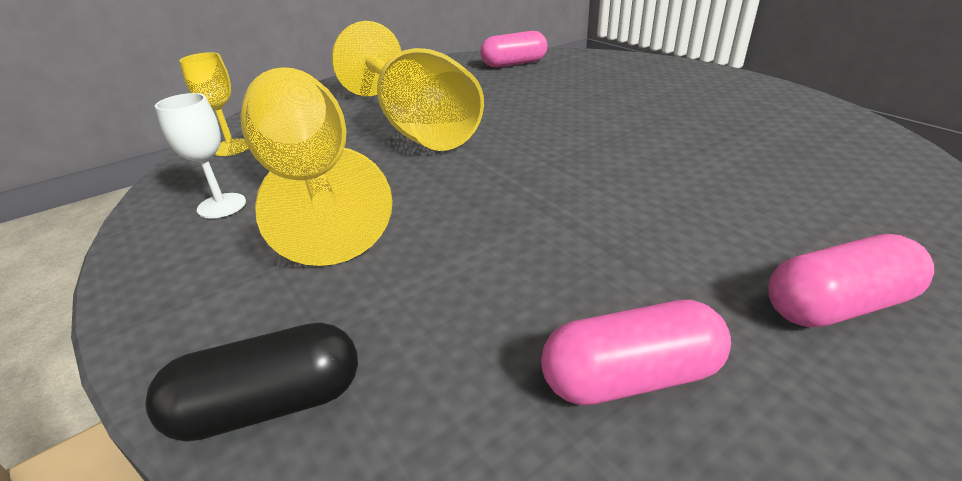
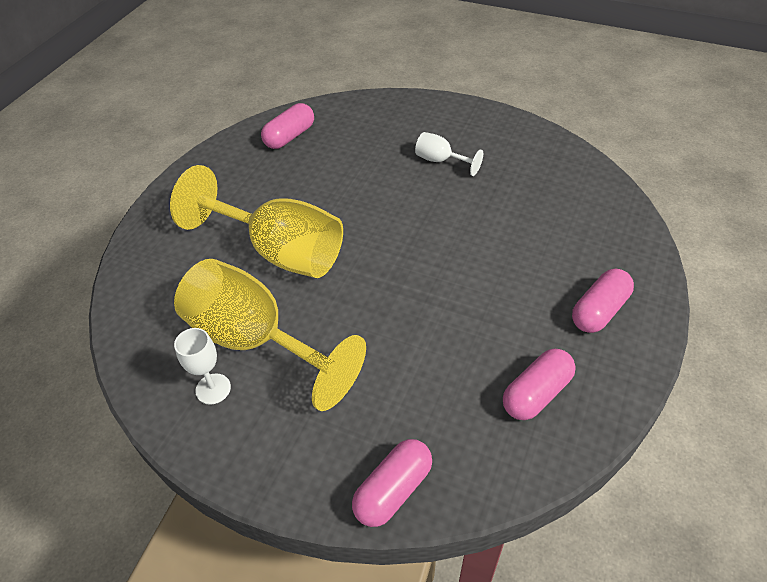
camera: 30 degrees left, 15 degrees up
black capsule [146,322,358,442] -> pink capsule [352,439,432,527]
yellow goblet [180,52,249,156] -> none
none -> white goblet [415,132,483,176]

